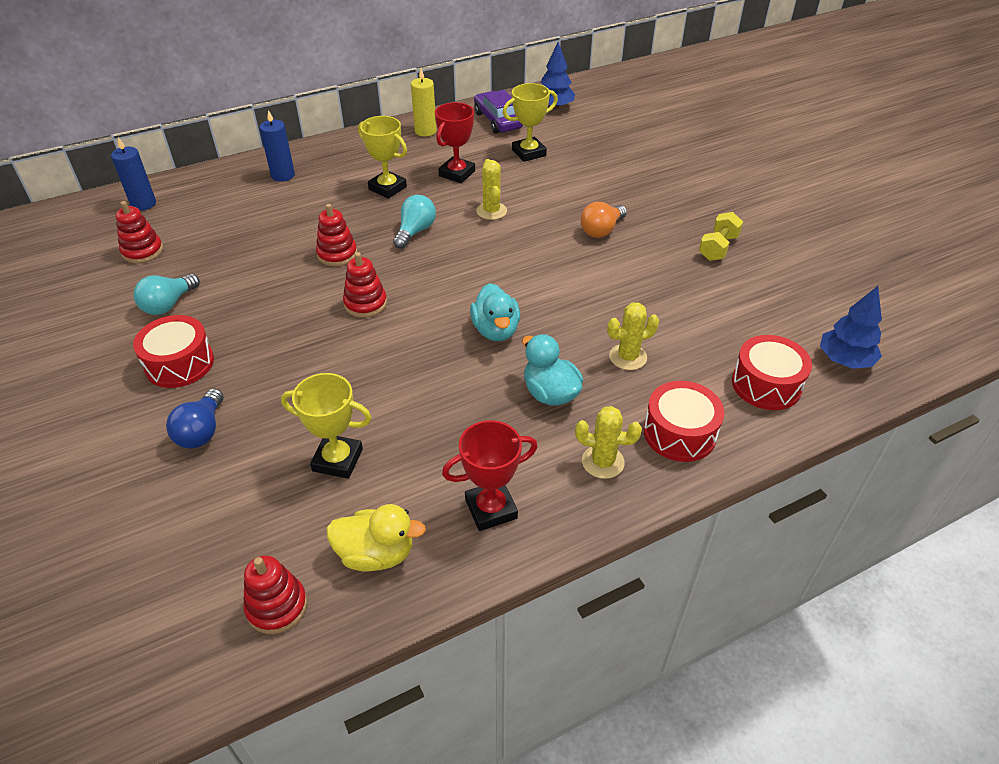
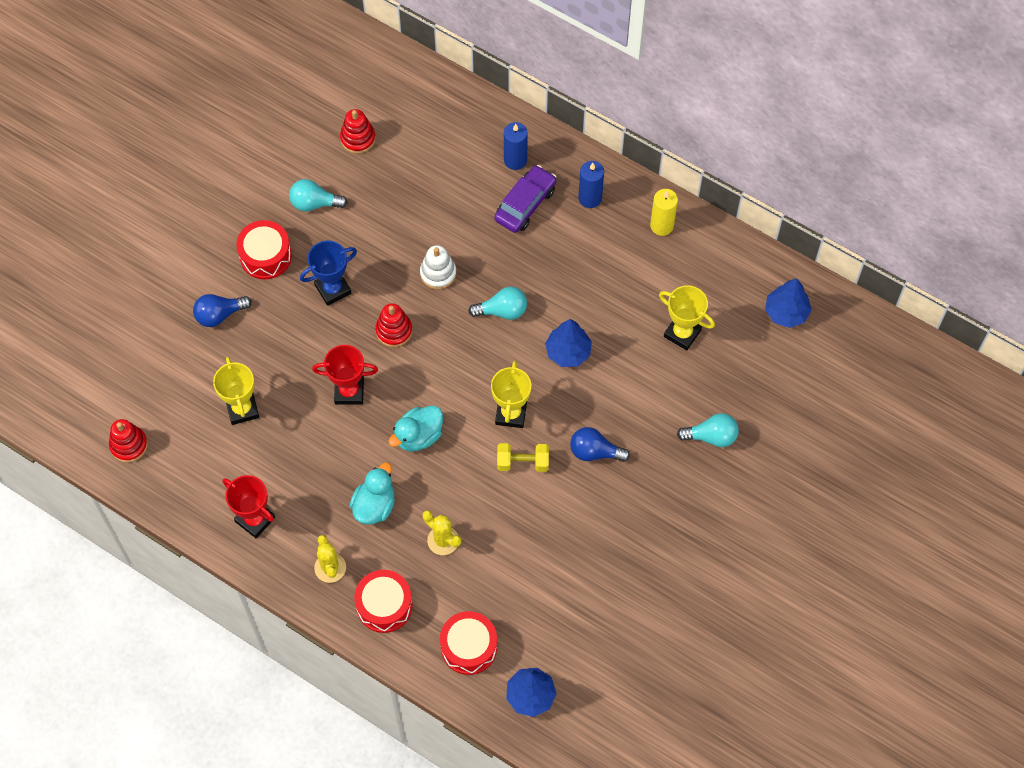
camera: 60 degrees right, 20 degrees up
blue candle [111,137,156,211] -> blue candle moved to [578,161,604,208]
red stacking toy [316,204,357,266] -> white stacking toy [420,245,456,289]
yellow duck [326,504,426,572] -> none
yellow trophy [358,116,407,199] -> yellow trophy moved to [491,361,531,428]
red trophy [435,102,475,183] -> red trophy moved to [312,345,378,405]
purple car [474,90,523,134] -> purple car moved to [494,165,557,233]
yellow cactus [476,159,507,220] -> blue tree [545,319,592,367]
orange light bulb [581,202,627,238] -> blue light bulb [570,427,630,462]
yellow dumbbell [699,212,743,261] -> yellow dumbbell moved to [497,443,549,472]
none -> blue trophy [300,240,357,306]
none -> turquoise light bulb [677,413,739,447]

